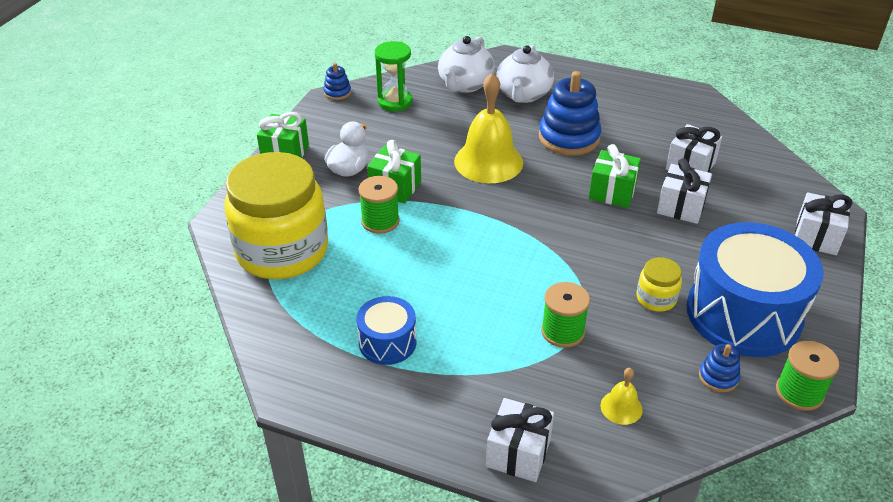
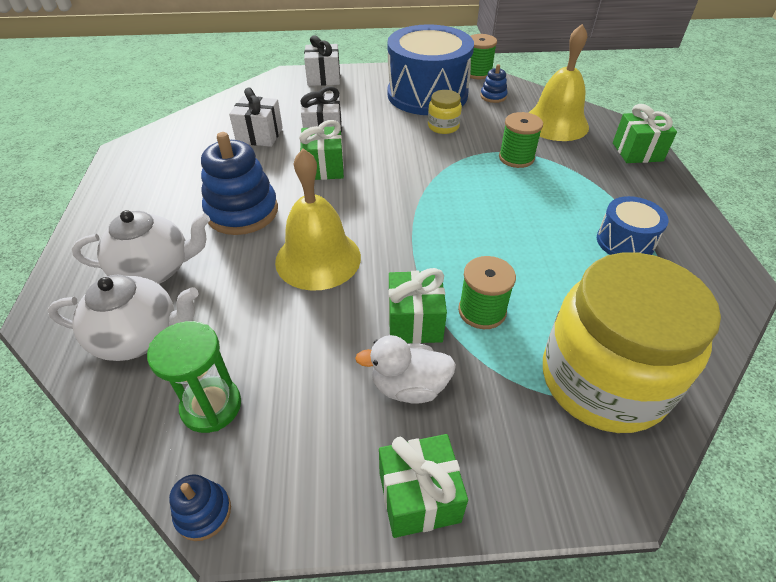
camera: 115 degrees left, 5 degrees up
white gift [486,398,554,482] -> green gift [613,104,677,163]
yellow bell [600,368,643,425] -> yellow bell [529,24,589,141], size x2.21

